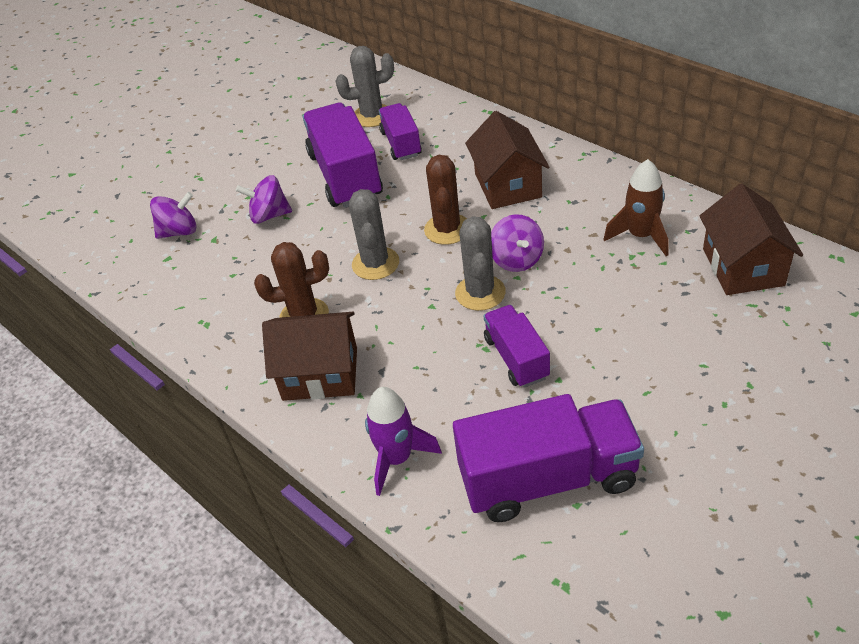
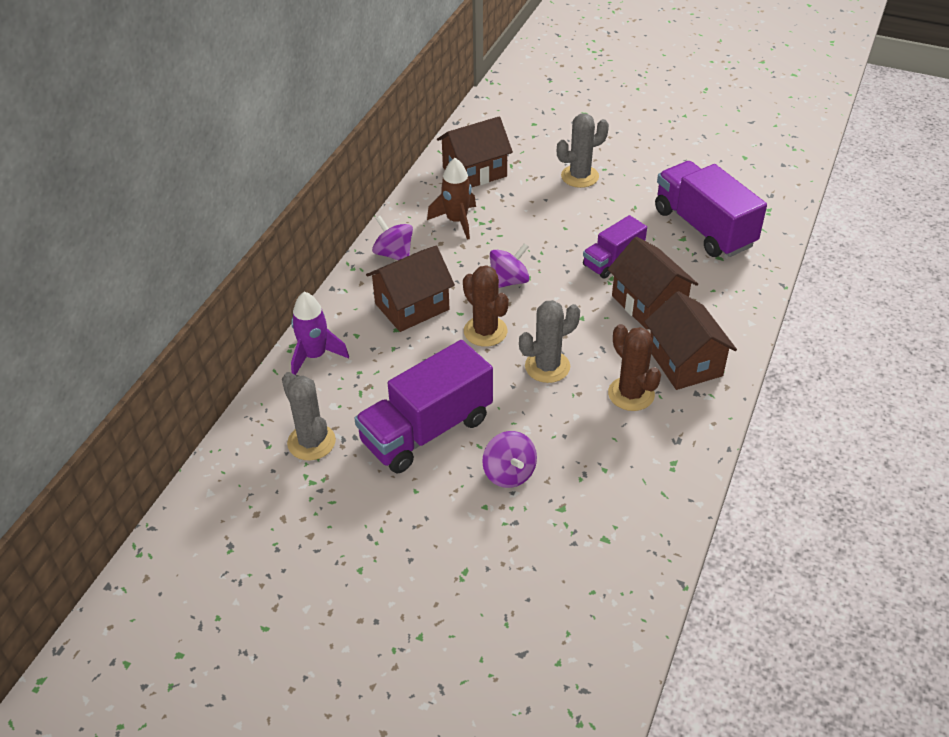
camera: 115 degrees left, 0 degrees up
purple spinning top [150,192,197,239] -> purple spinning top moved to [372,216,413,260]
purple rocket [365,387,442,496] -> purple rocket moved to [291,292,349,375]
purple truck [379,103,422,160] -> none
brown cactus [424,155,467,245] -> brown cactus turned 75 degrees clockwise [463,265,509,347]
grey cactus [455,216,506,311] -> grey cactus moved to [557,113,609,188]
none -> brown house [608,237,698,330]

